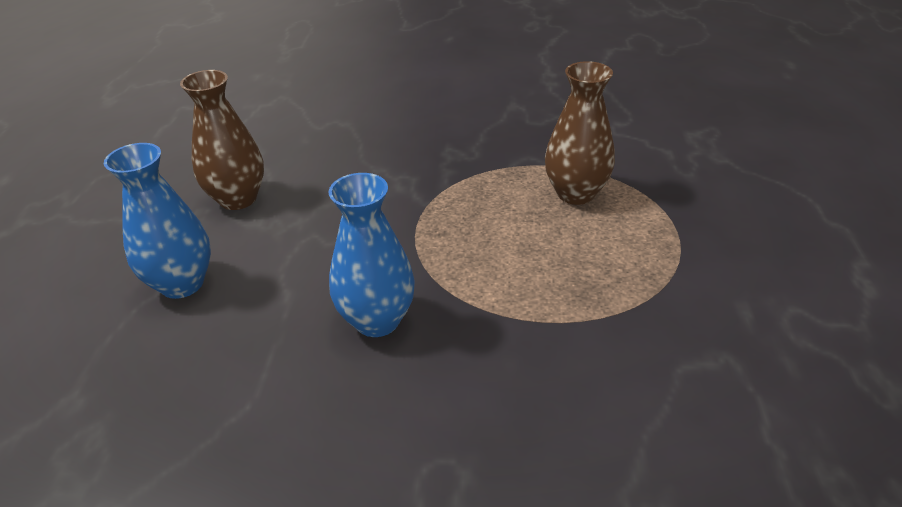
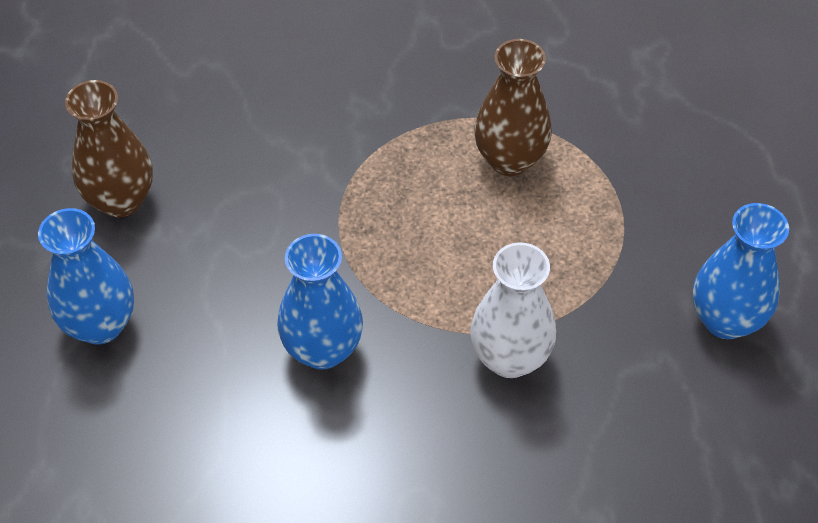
camera: 10 degrees left, 15 degrees up
none -> white vase [470,242,556,378]
none -> blue vase [693,203,789,339]

